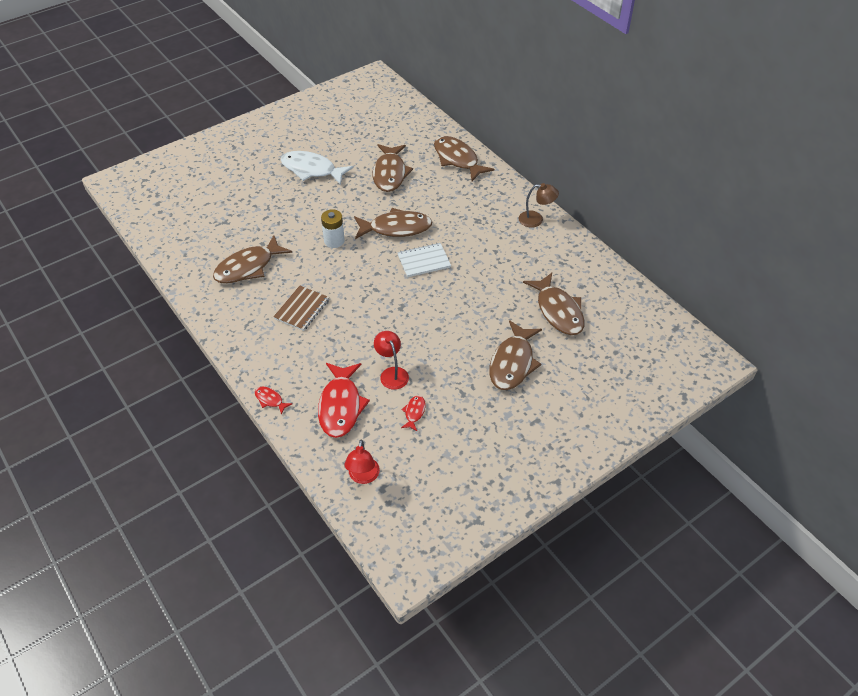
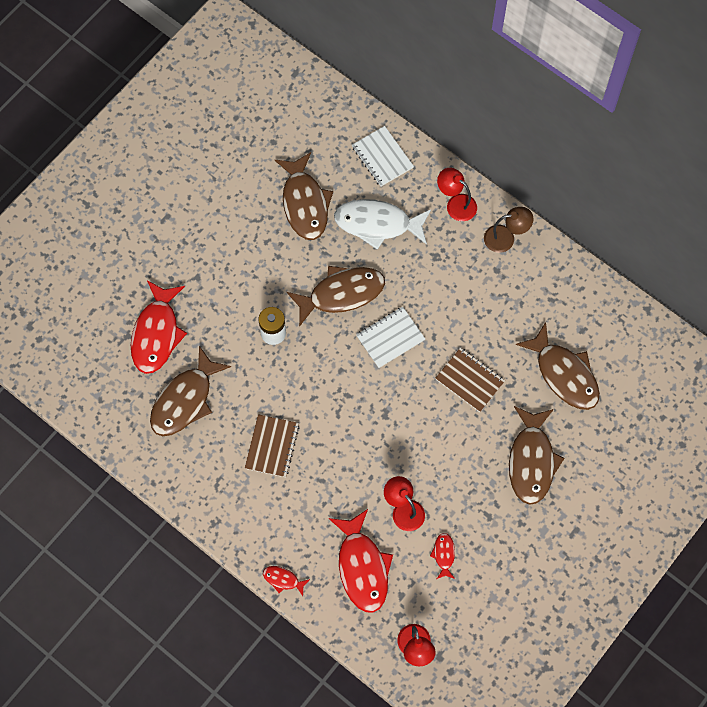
camera: 15 degrees left, 20 degrees up
white fish [281,151,353,185] -> white fish moved to [334,199,431,250]
brown fish [434,136,494,181] -> white notebook [352,126,414,187]
none -> red fish [131,280,187,374]
none -> brown notebook [435,348,505,412]
none -> red lamp [437,168,477,221]

